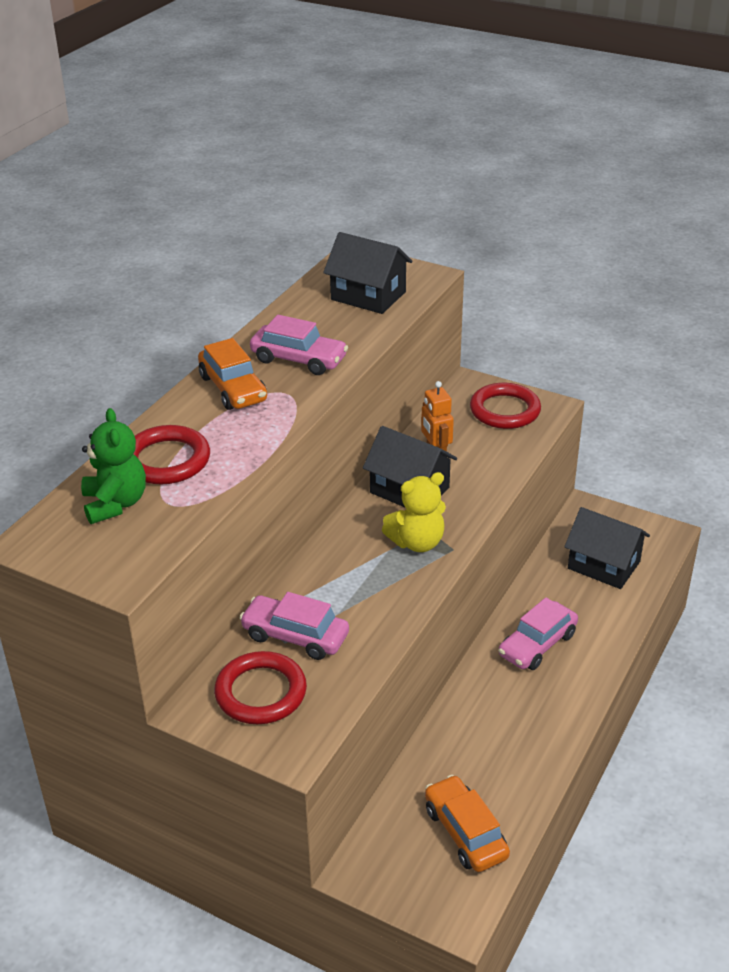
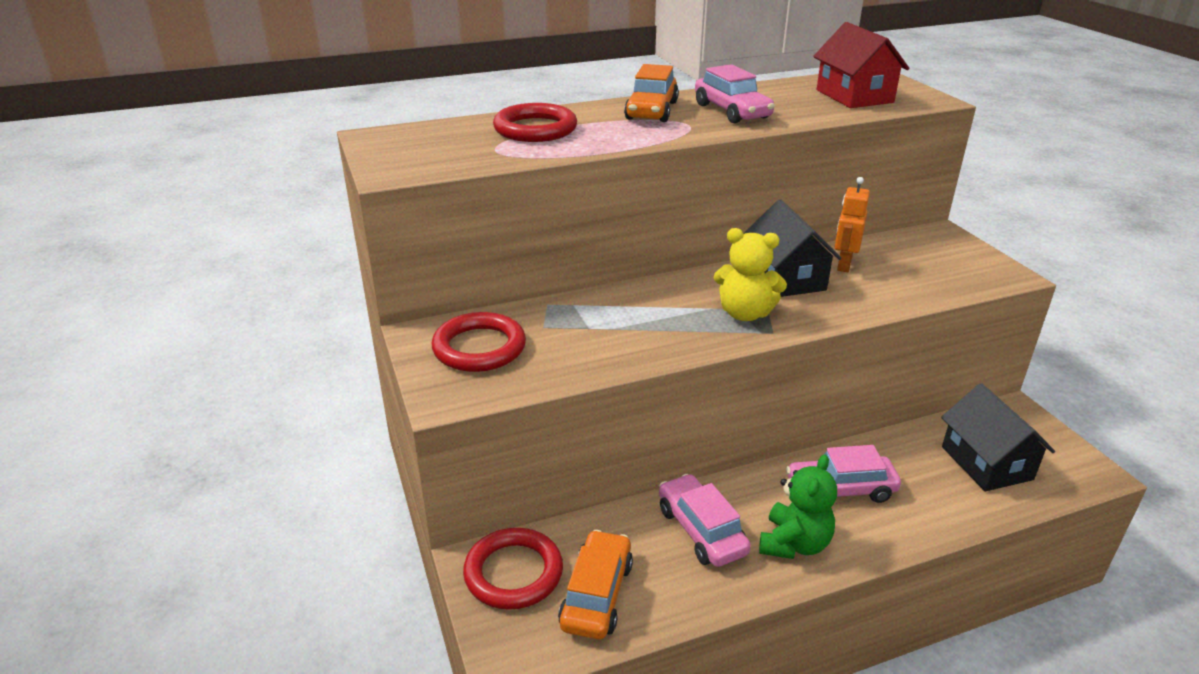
camera: 40 degrees right, 5 degrees down
green teddy bear [81,408,146,524] -> green teddy bear moved to [759,454,837,559]
pink car [240,592,349,660] -> pink car moved to [659,474,751,567]
black house [323,232,412,314] -> red house [813,22,909,108]
red ring [470,383,541,429] -> red ring moved to [463,528,563,610]

